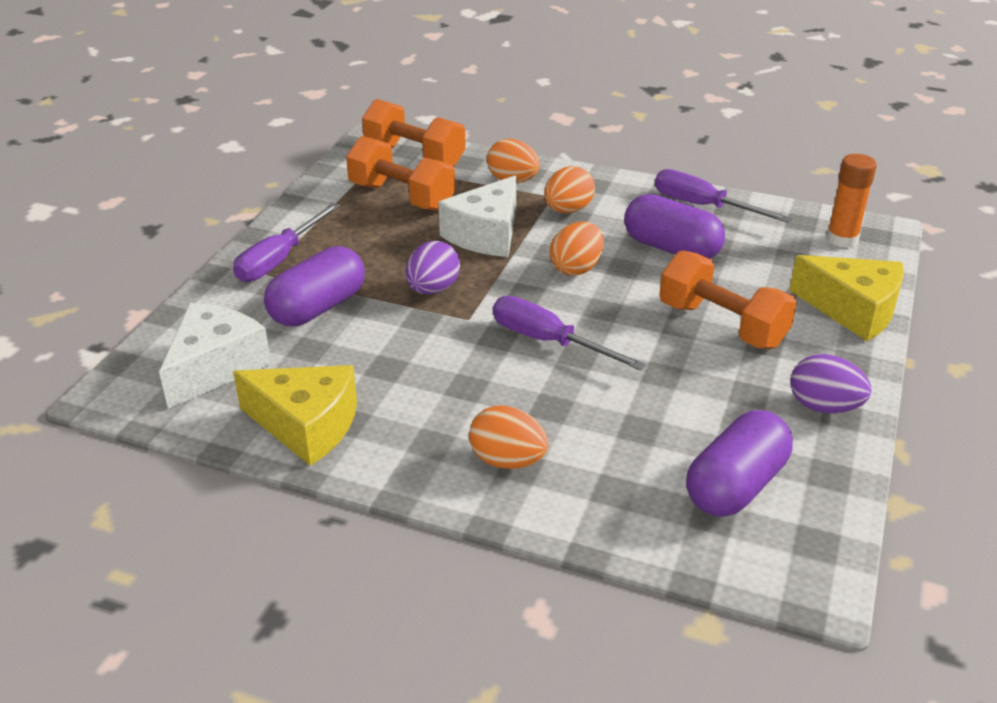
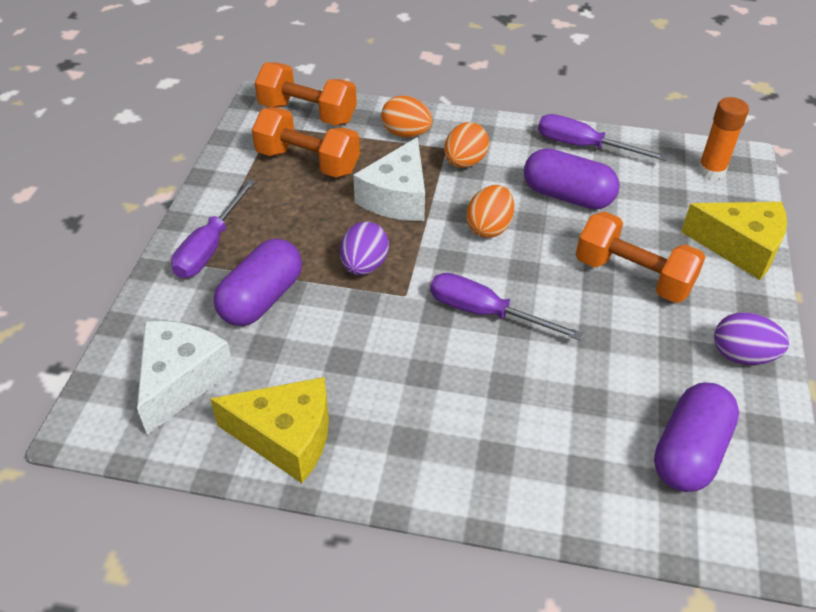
camera: 10 degrees left, 10 degrees up
orange egg [469,405,548,469] -> none

